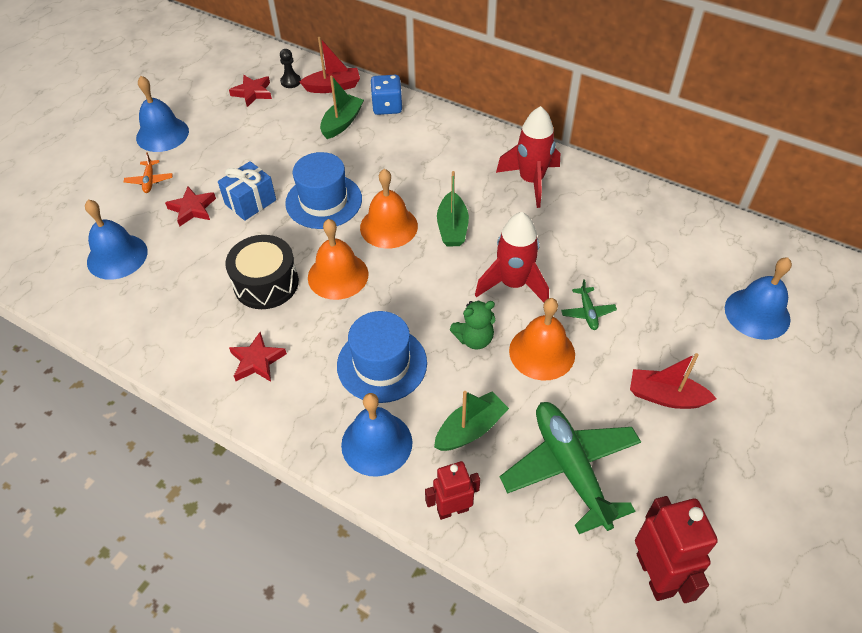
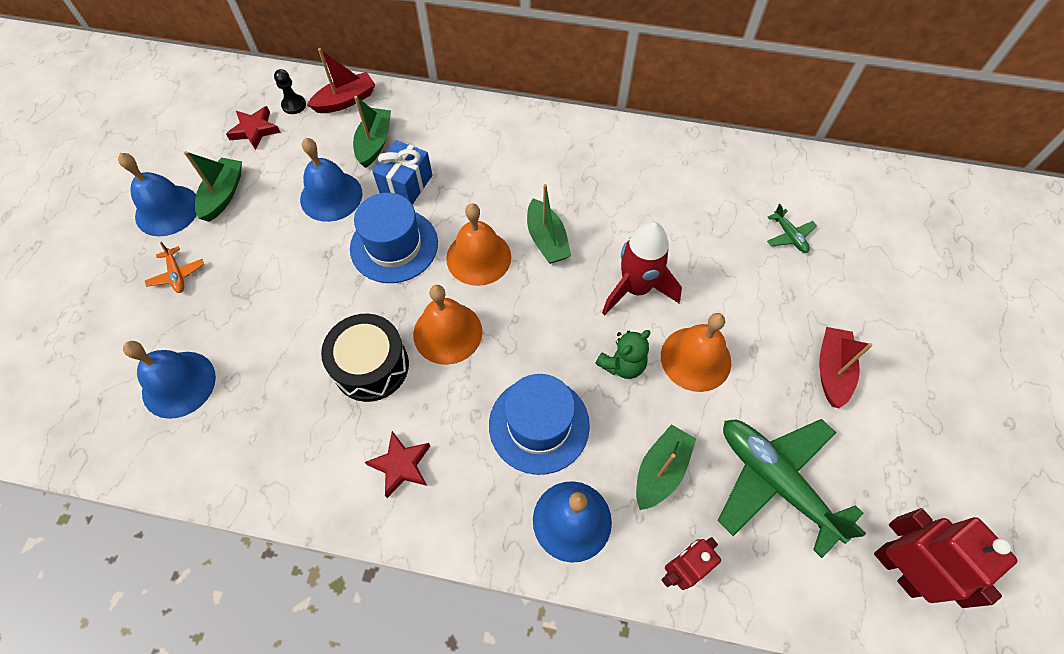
camera: 20 degrees left, 10 degrees up
red star [165,187,216,226] -> none
blue gift [218,161,276,221] -> blue gift moved to [372,140,432,205]
blue dice [370,75,403,115] -> none
red rocket [496,106,560,208] -> none
green plane [561,279,617,330] -> green plane moved to [767,204,817,253]
red boat [630,353,717,409] -> red boat turned 105 degrees clockwise [819,327,873,408]
blue bell [725,257,792,340] -> blue bell moved to [300,138,363,222]
none -> green boat [184,151,242,222]

